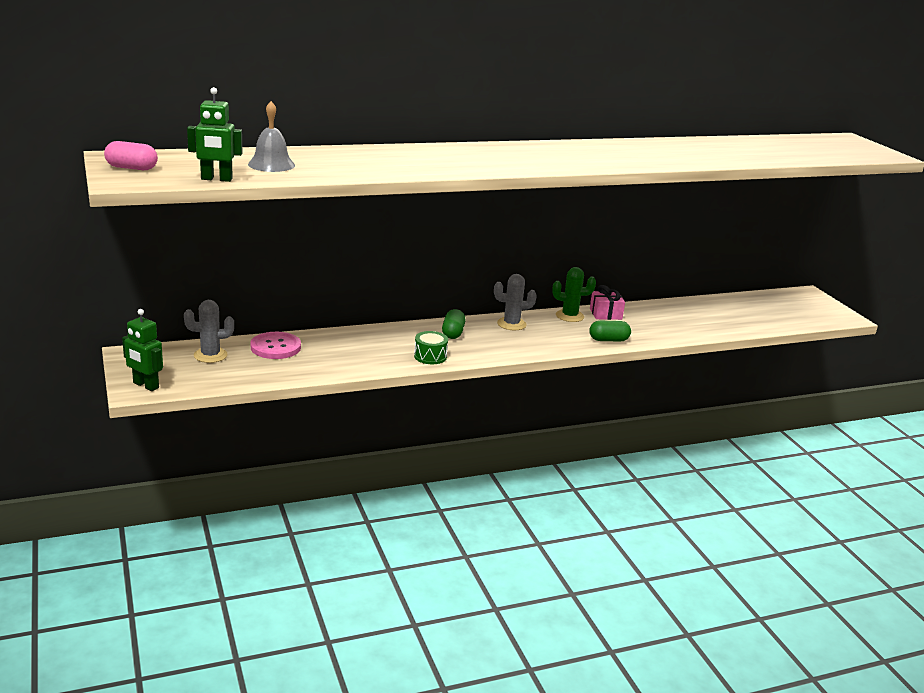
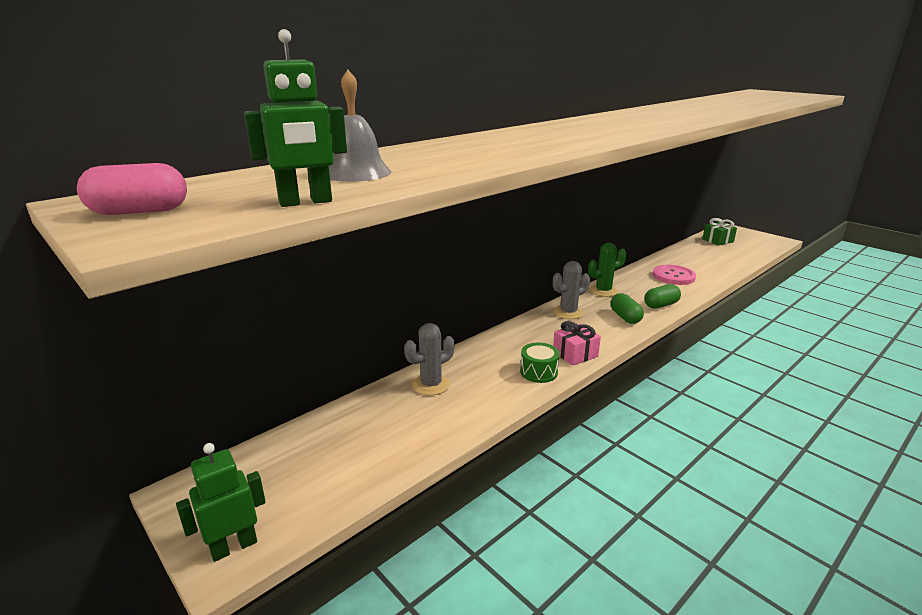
camera: 20 degrees left, 0 degrees up
green robot [122,309,163,391] -> green robot turned 135 degrees clockwise [176,443,266,562]
grey cactus [184,300,234,363] -> grey cactus moved to [404,323,455,396]
pink button [250,332,301,359] -> pink button moved to [653,265,696,285]
green capsule [442,309,466,339] -> green capsule moved to [611,293,644,324]
pink gift [590,285,625,320] -> pink gift moved to [553,321,601,366]
none -> green gift [702,218,737,245]

